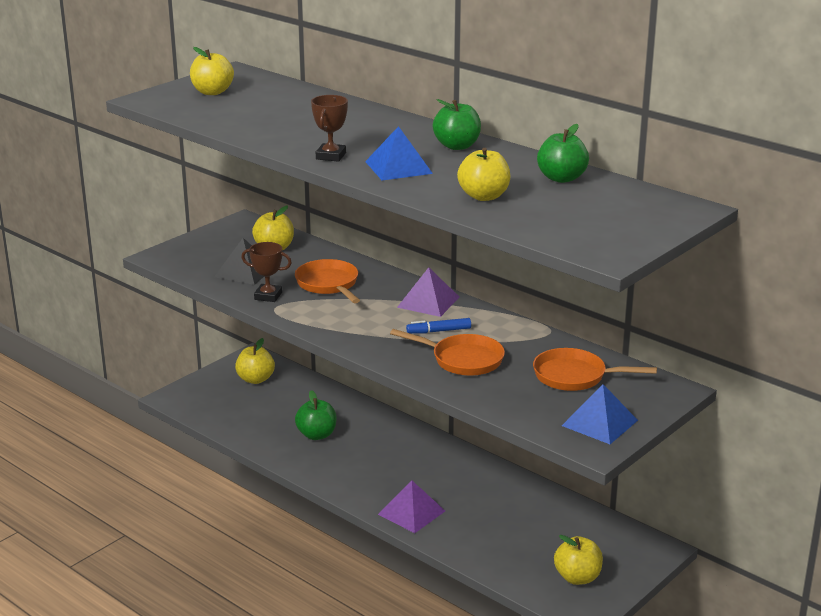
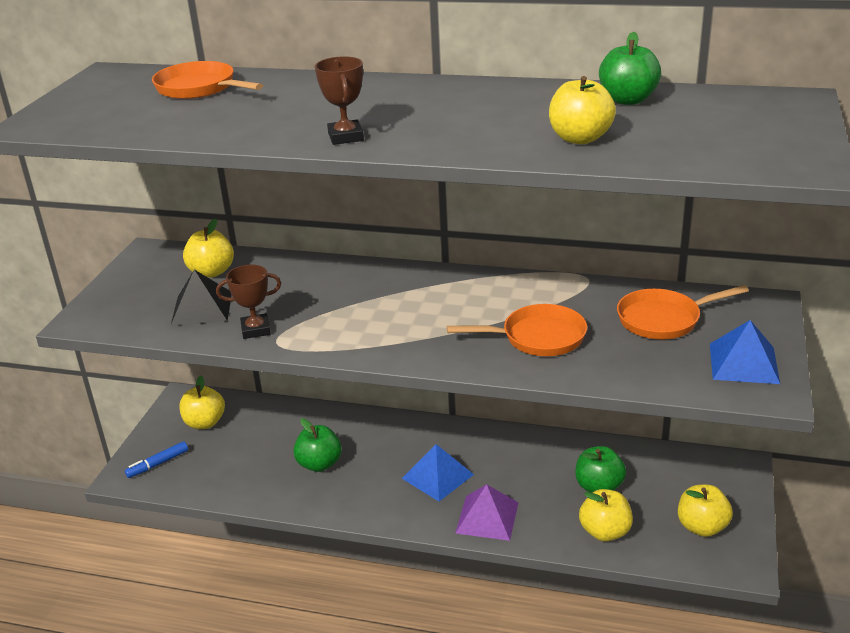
camera: 25 degrees left, 5 degrees up
yellow apple [190,47,234,95] -> yellow apple moved to [579,489,633,542]
orange pan [295,259,360,303] -> orange pan moved to [152,61,263,99]
blue pyramid [365,126,433,180] -> blue pyramid moved to [402,444,474,501]
purple pyramid [397,267,459,317] -> none
blue marker [406,318,471,334] -> blue marker moved to [125,441,188,478]
green apple [433,99,481,150] -> green apple moved to [575,446,626,493]

